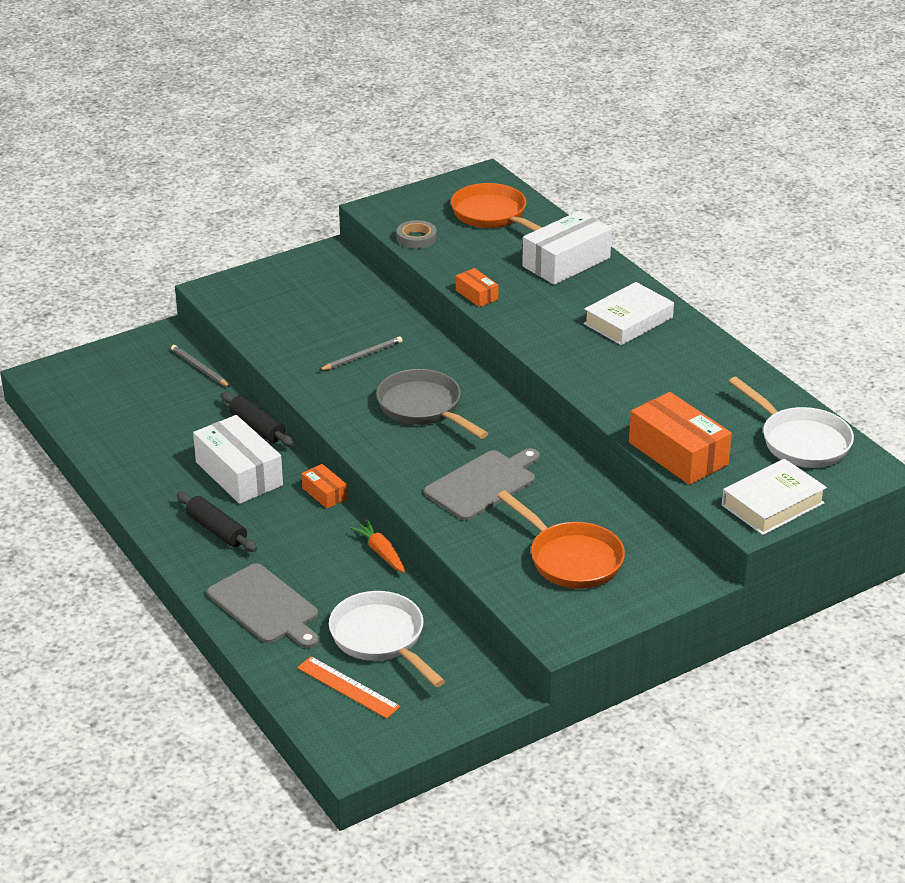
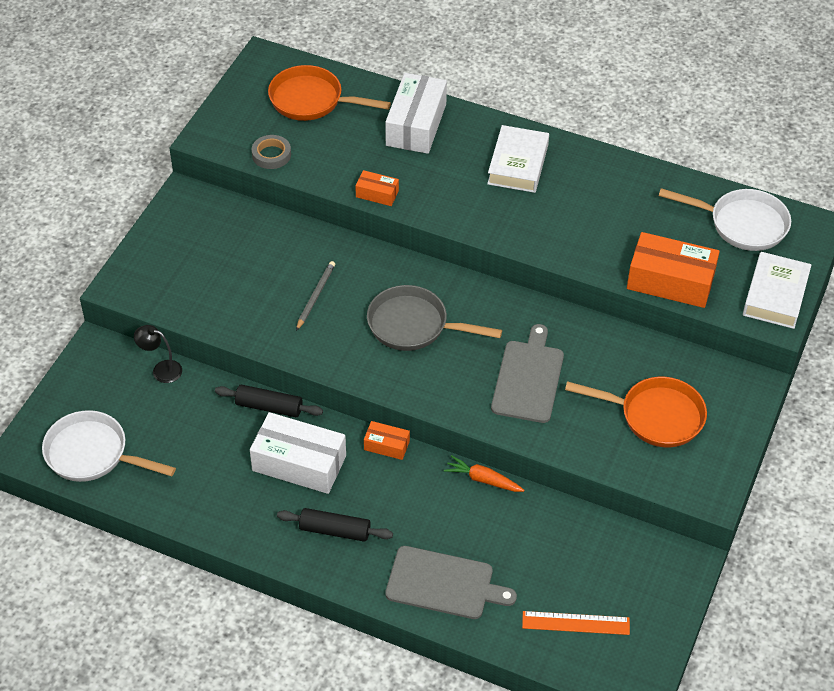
camera: 35 degrees left, 15 degrees up
grey pencil [171,345,230,387] -> black lamp [134,325,182,383]
white pan [329,591,445,687] -> white pan moved to [42,410,176,482]

